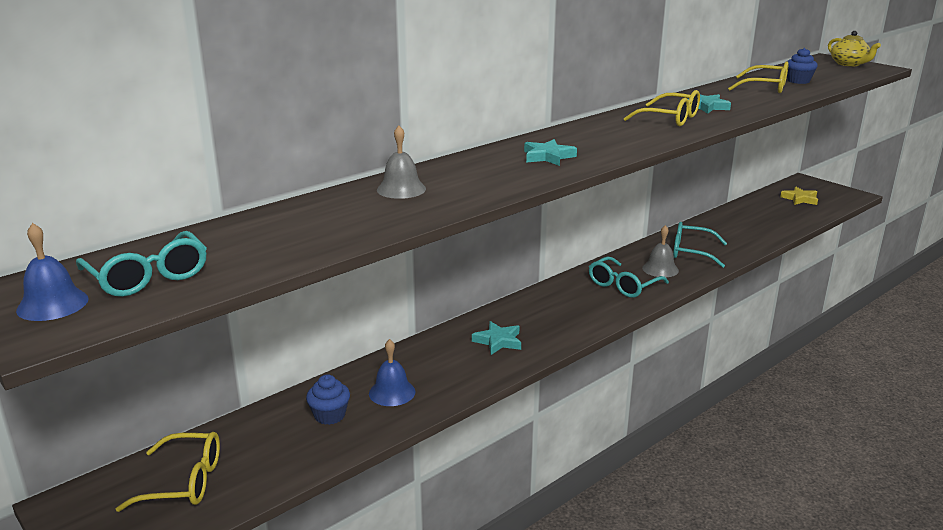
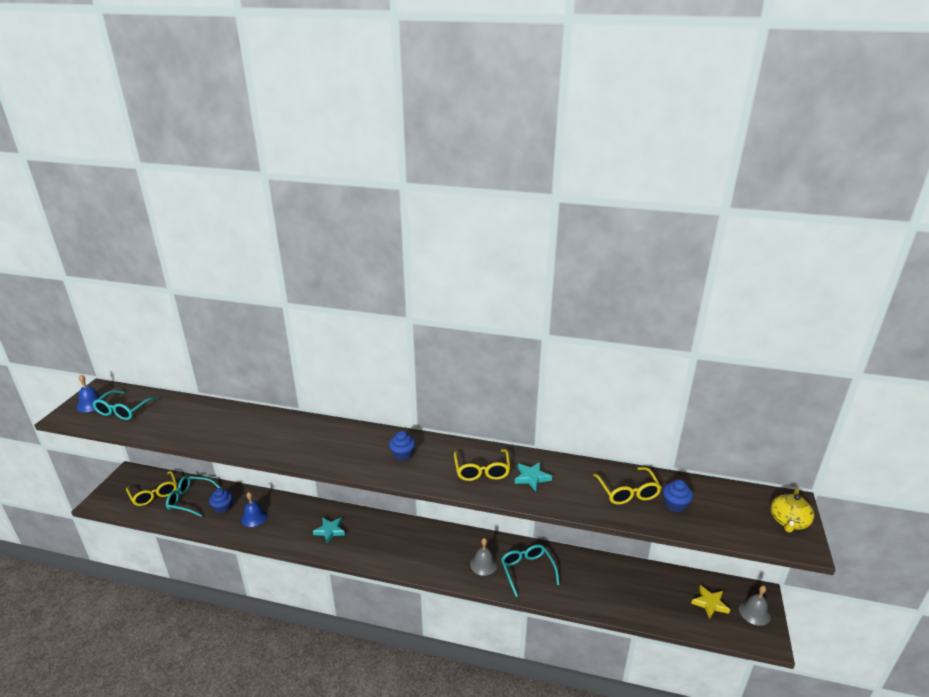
camera: 55 degrees right, 5 degrees up
grey bell [377,126,426,199] -> grey bell moved to [739,585,771,626]
turquoise star [524,139,577,166] -> none
turquoise glasses [589,256,669,298] -> turquoise glasses moved to [166,476,221,517]
none -> blue cupcake [389,431,416,461]

